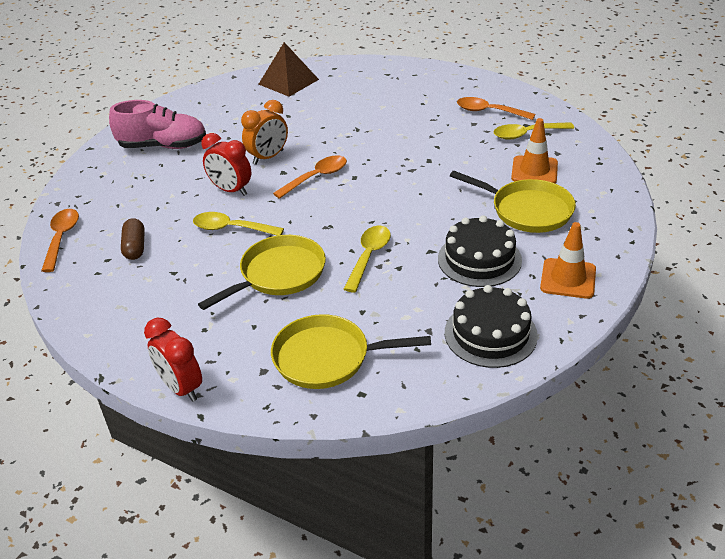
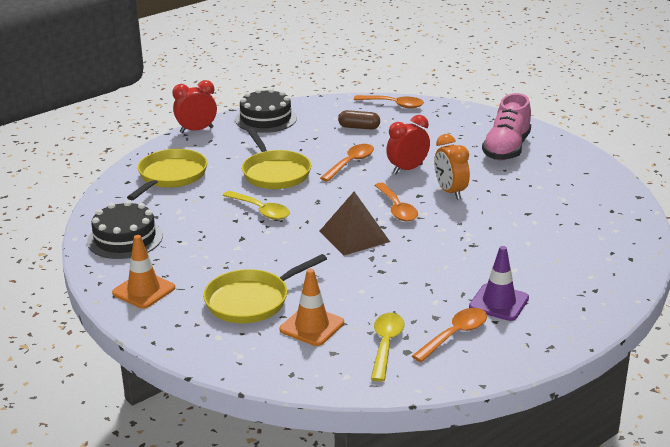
camera: 110 degrees right, 10 degrees down
yellow spoon [193,212,284,235] -> orange spoon [320,144,374,182]
brown pyramid [259,42,319,97] -> brown pyramid moved to [319,192,390,256]
black cake [438,215,522,287] -> black cake moved to [235,88,297,133]
none -> purple traffic cone [469,246,529,321]

